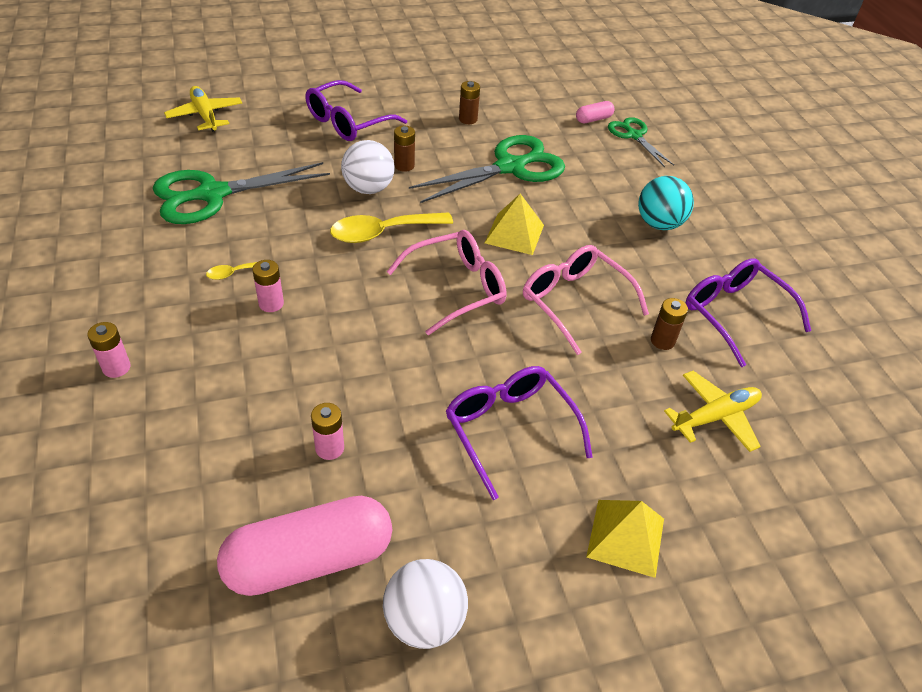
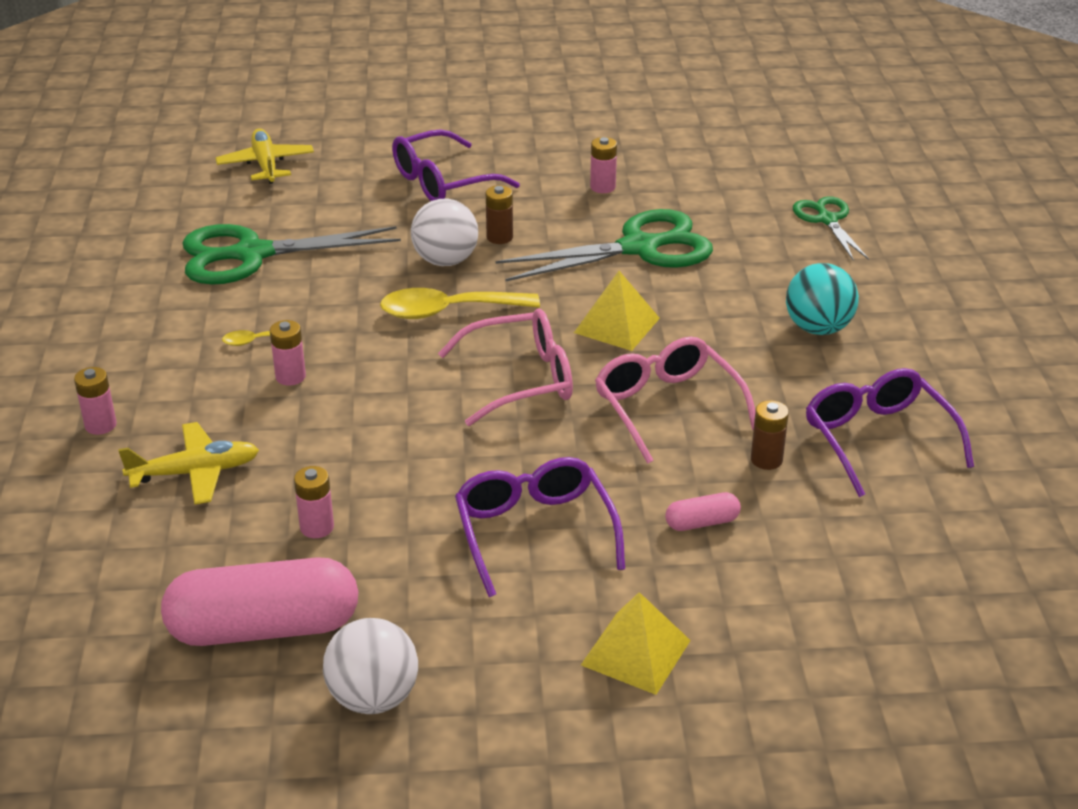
camera: 15 degrees right, 10 degrees down
brown battery [459,81,480,124] -> pink battery [590,137,617,193]
pink capsule [576,101,615,123] -> pink capsule moved to [665,492,741,531]
yellow plane [664,371,762,452] -> yellow plane moved to [118,422,259,505]

